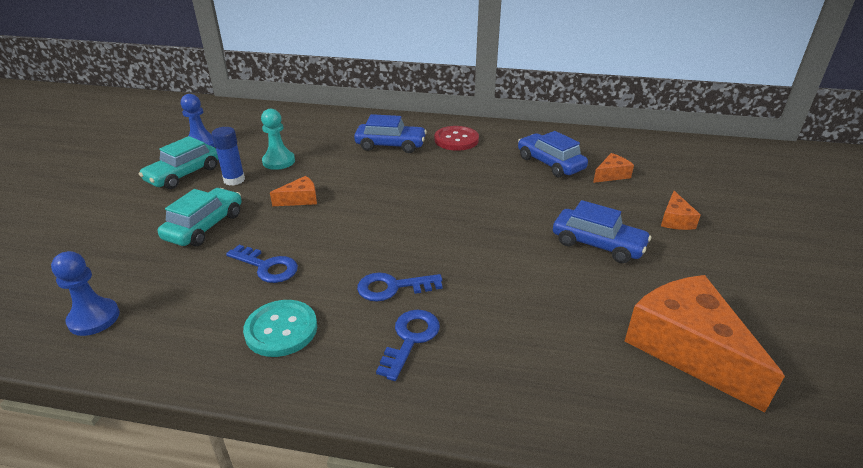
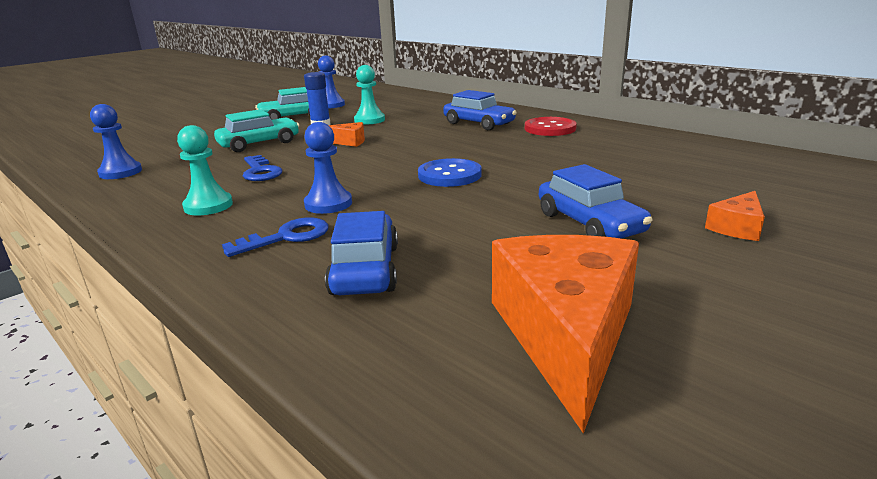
camera: 35 degrees right, 10 degrees down
turquoise button [243,300,317,357] -> turquoise pawn [177,125,233,215]
blue key [357,272,442,301] -> blue pawn [304,122,352,214]
blue car [518,131,588,177] -> blue car moved to [325,211,398,295]
orange cheese [593,153,634,183] -> none
none -> blue button [418,158,482,187]

